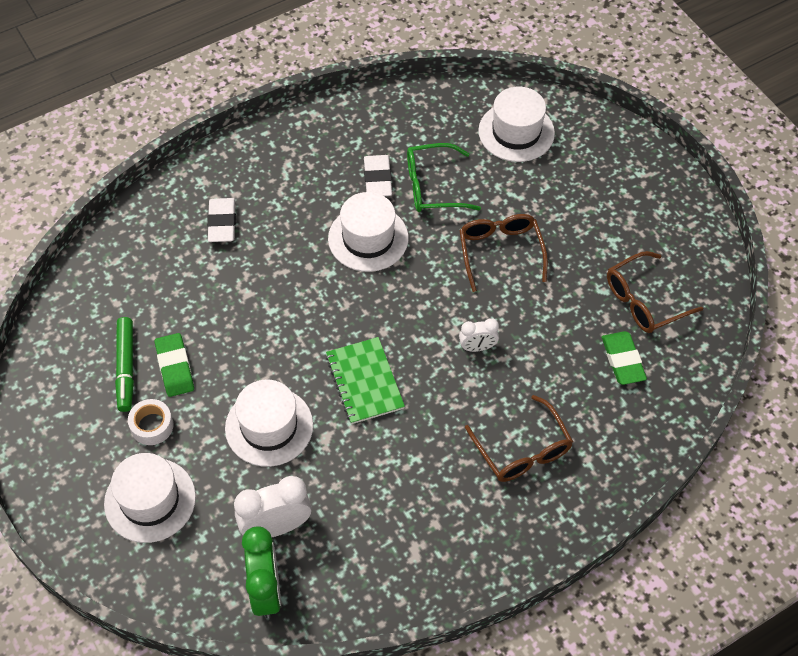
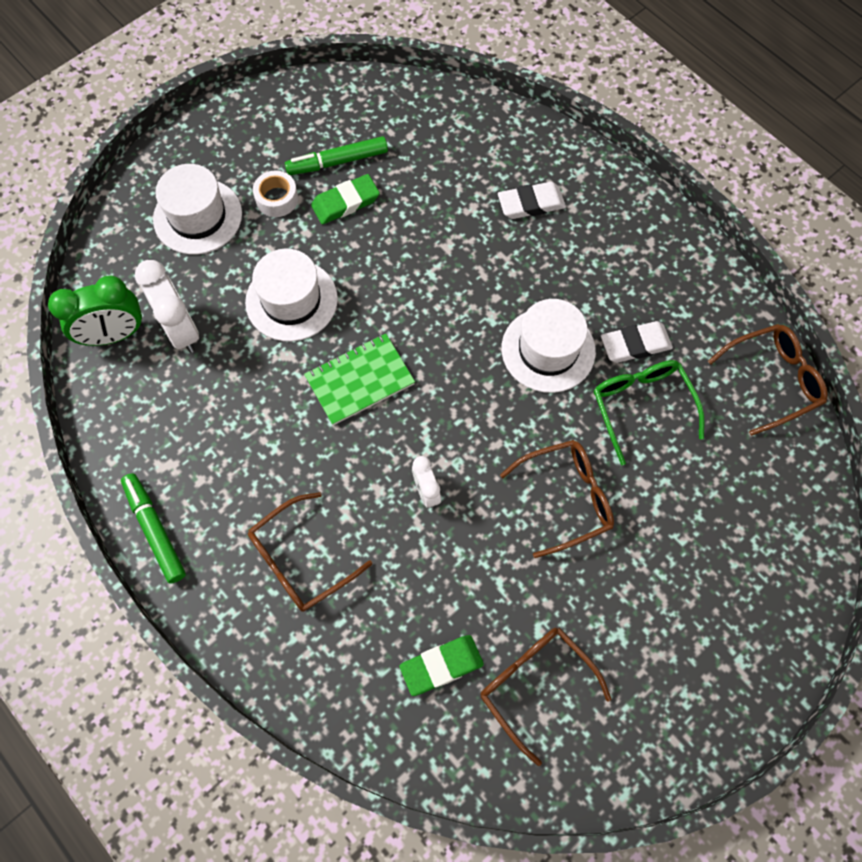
camera: 80 degrees right, 10 degrees up
white hat [478,87,555,162] -> none
none -> green marker [121,473,186,584]
none -> brown glasses [708,324,828,436]

